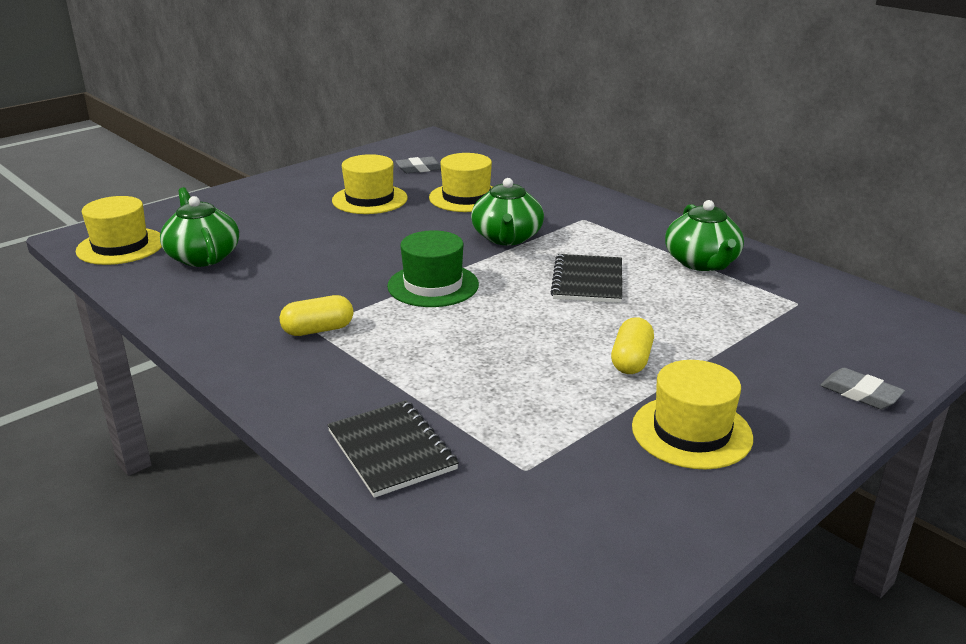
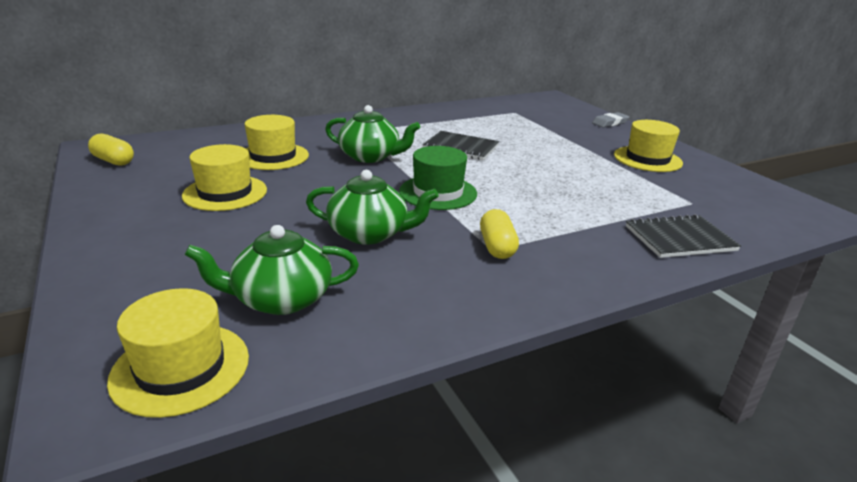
camera: 75 degrees left, 0 degrees up
grey eraser [396,157,441,173] -> none
yellow capsule [611,318,654,374] -> yellow capsule moved to [88,134,134,166]
green teapot [665,200,744,271] -> green teapot moved to [306,170,439,245]

